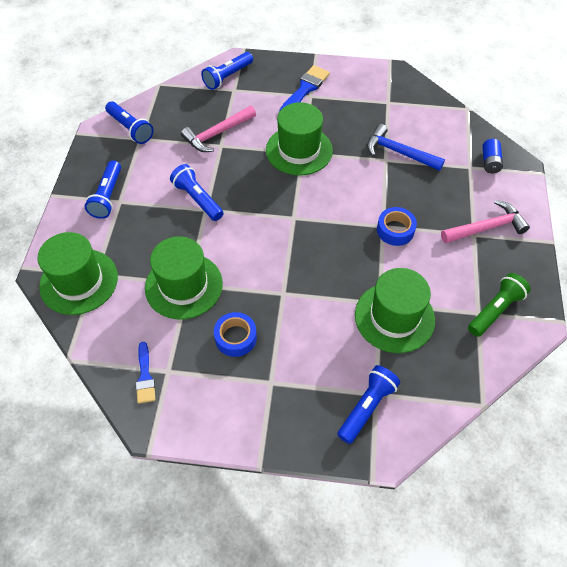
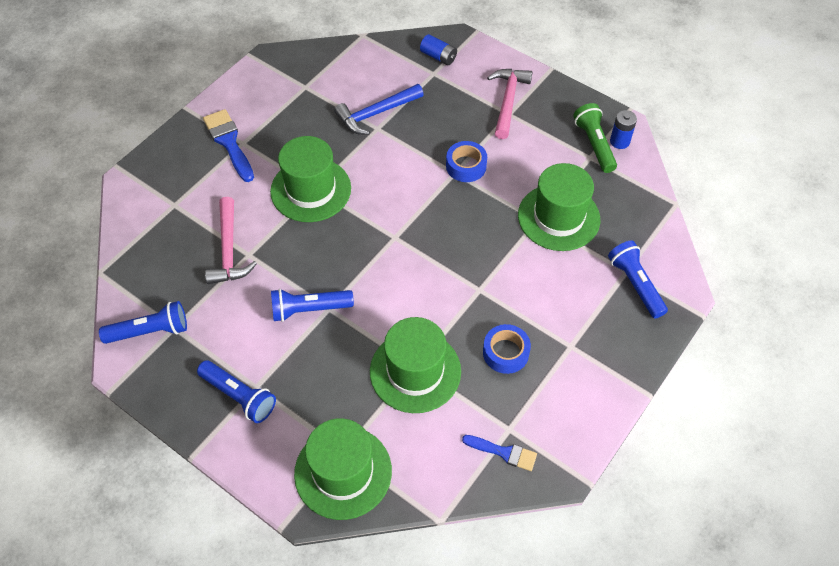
camera: 60 degrees left, 0 degrees up
blue flashlight [201,52,253,90] -> none
none -> blue battery [610,110,637,149]

